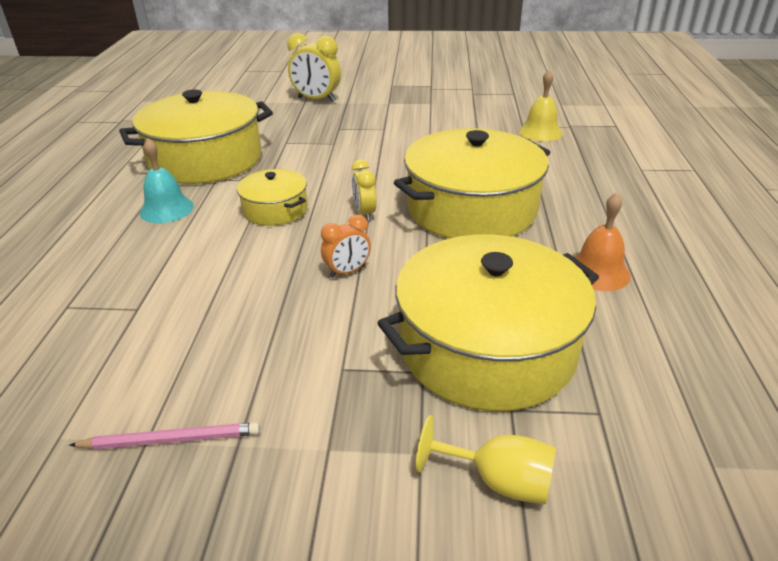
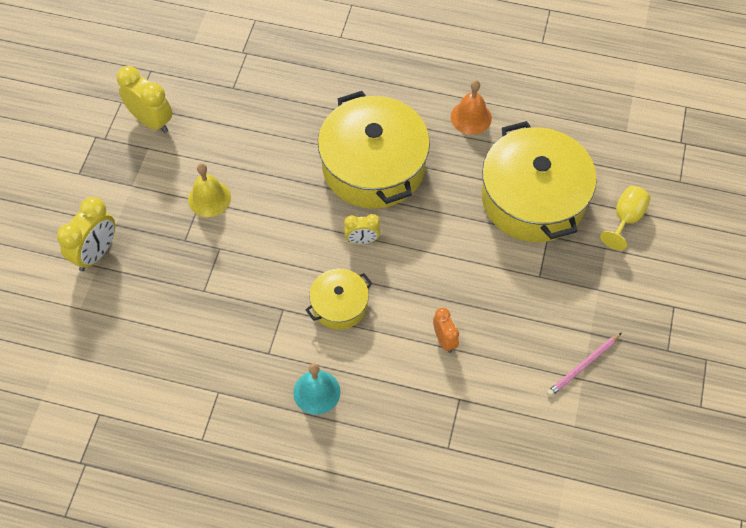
camera: 80 degrees left, 25 degrees up
pink pencil [69,422,260,450] -> pink pencil turned 135 degrees counterclockwise [547,333,621,397]
yellow pot [119,90,273,184] -> none
orange clock [321,215,371,278] -> orange clock moved to [433,308,459,353]
yellow bell [519,69,562,141] -> yellow bell moved to [188,163,231,217]
none -> yellow clock [117,66,173,133]

